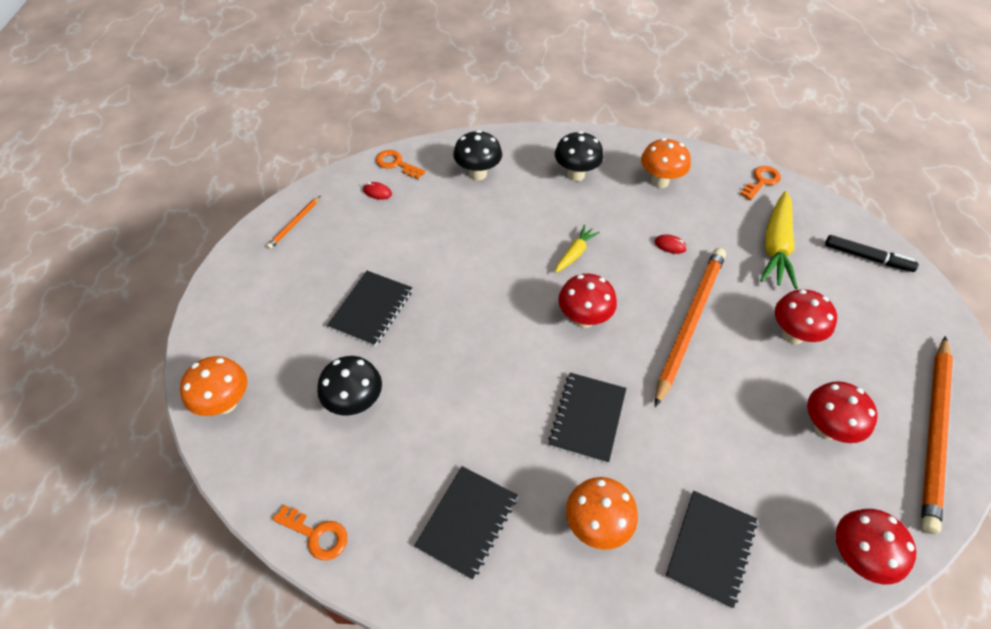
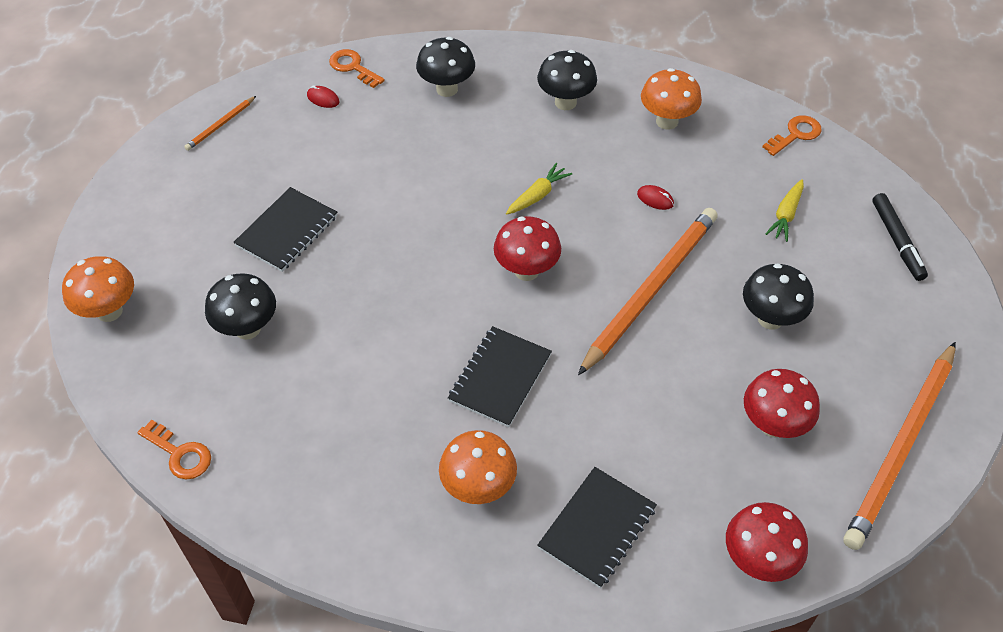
camera: 10 degrees right, 0 degrees up
black notebook [414,466,518,580] -> none
yellow carrot [760,191,798,289] -> yellow carrot [766,179,804,242], size x0.54
red mushroom [775,289,837,344] -> black mushroom [743,263,814,330]
black marker [825,235,919,272] -> black marker turned 45 degrees clockwise [872,193,928,281]

